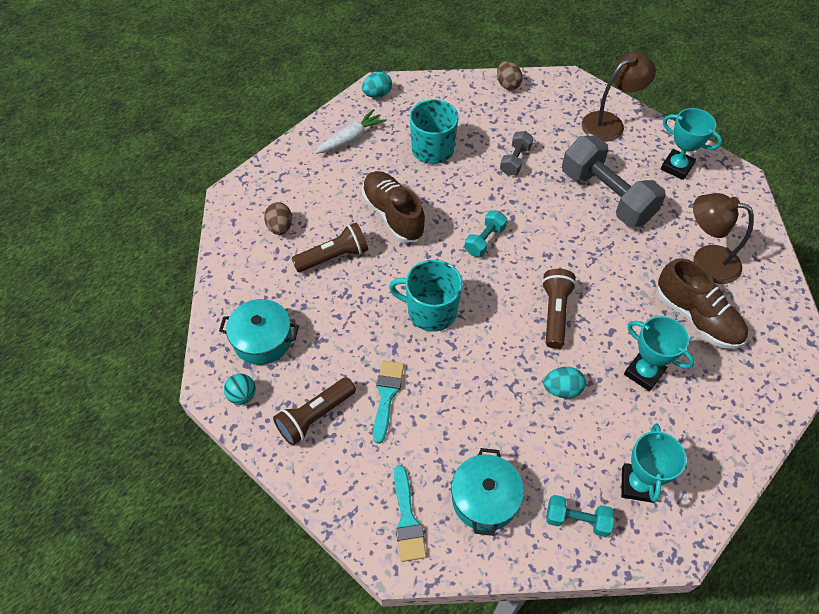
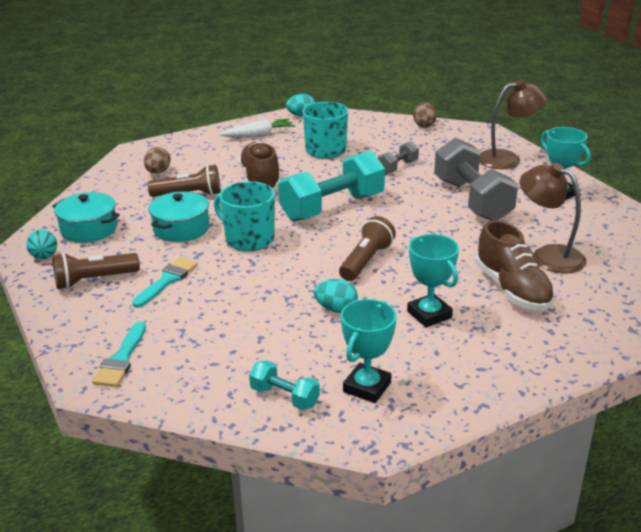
camera: 20 degrees right, 25 degrees down
turquoise pot [451,448,524,536] -> turquoise pot moved to [149,191,209,242]
turquoise dumbbell [465,210,507,257] -> turquoise dumbbell [278,151,385,221], size x2.09

